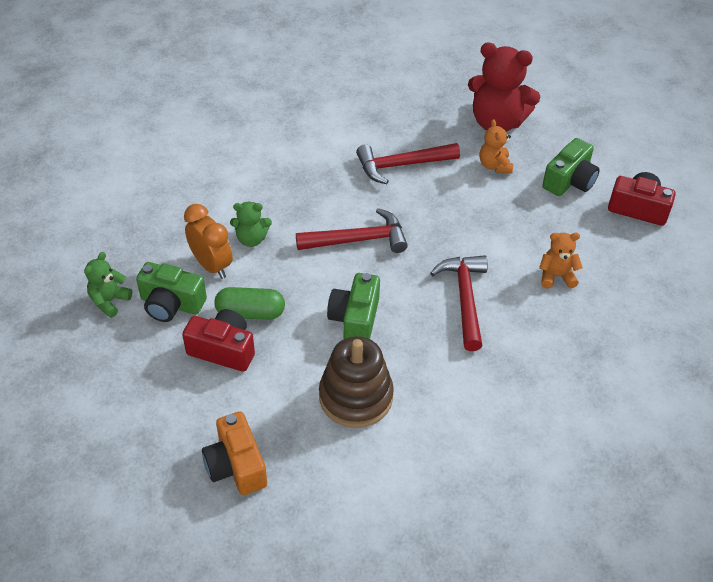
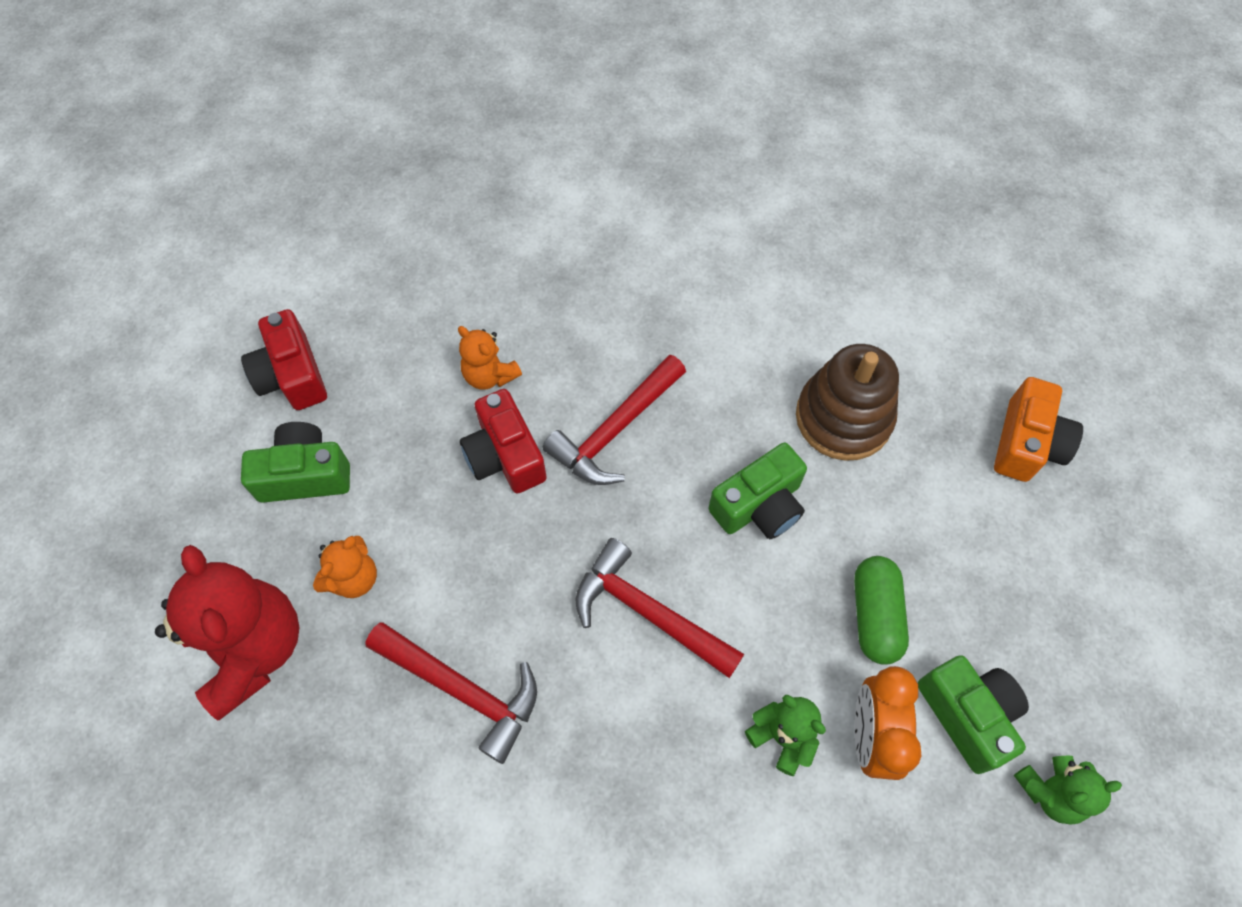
camera: 135 degrees left, 15 degrees up
red camera [182,309,255,372] -> red camera moved to [460,389,547,493]
green capsule [214,287,285,320] -> green capsule turned 45 degrees clockwise [854,556,909,665]

